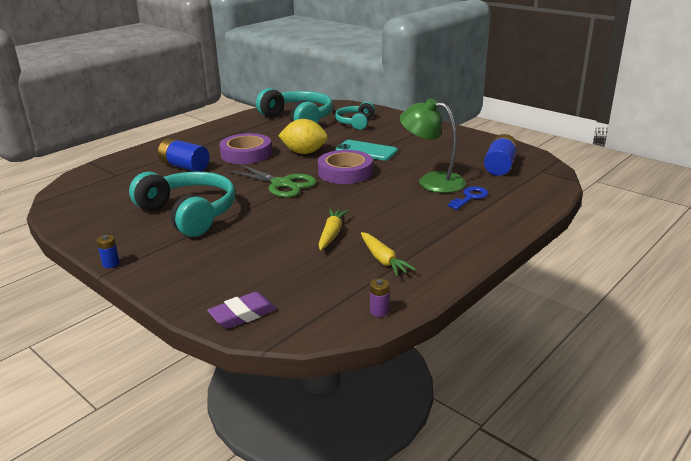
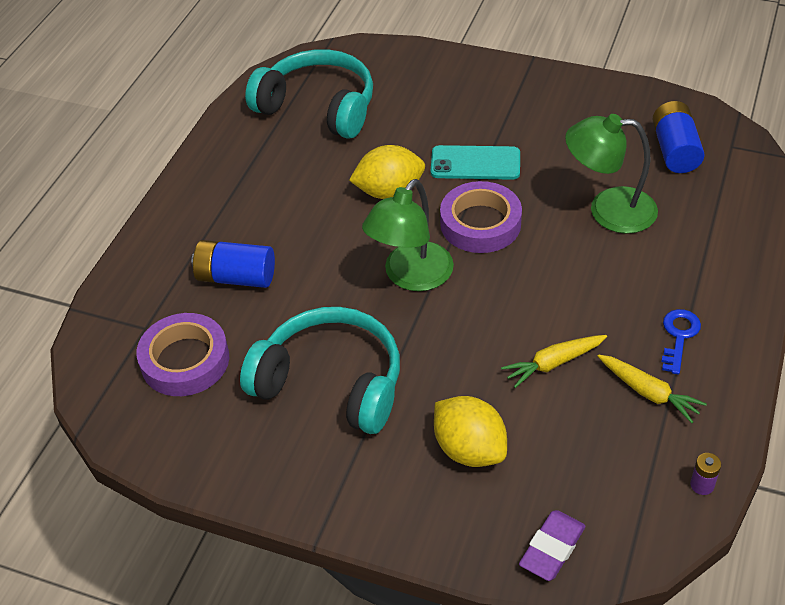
camera: 20 degrees left, 20 degrees up
blue battery [97,235,120,268] -> none
purple tape [220,133,272,164] -> purple tape moved to [137,313,229,396]
green scissors [226,163,317,198] -> green lamp [362,179,454,291]
yellow carrot [318,209,349,251] -> yellow carrot turned 105 degrees counterclockwise [501,335,607,388]
turquoise headphones [335,102,375,130] -> none
blue key [448,186,488,210] -> blue key moved to [661,309,701,375]
none -> yellow lemon [434,396,507,467]

